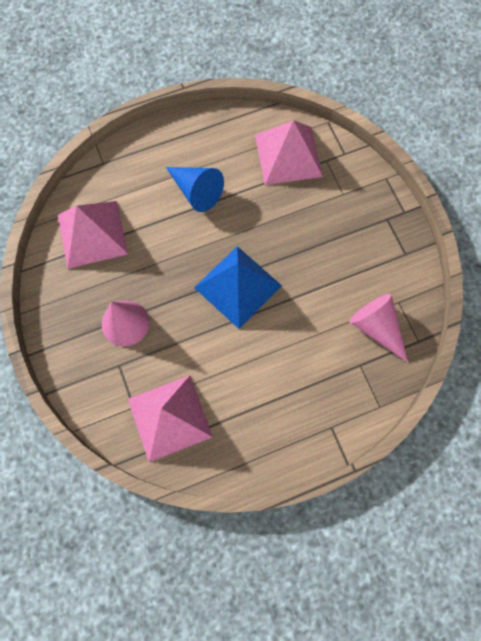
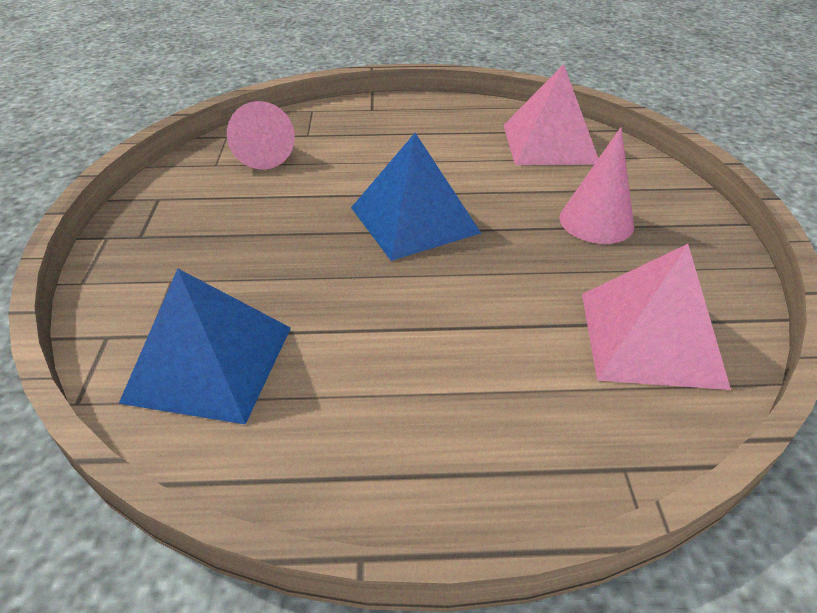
camera: 160 degrees left, 30 degrees down
blue cone [166,167,224,212] -> none
pink pyramid [255,120,323,185] -> blue pyramid [118,269,291,425]

